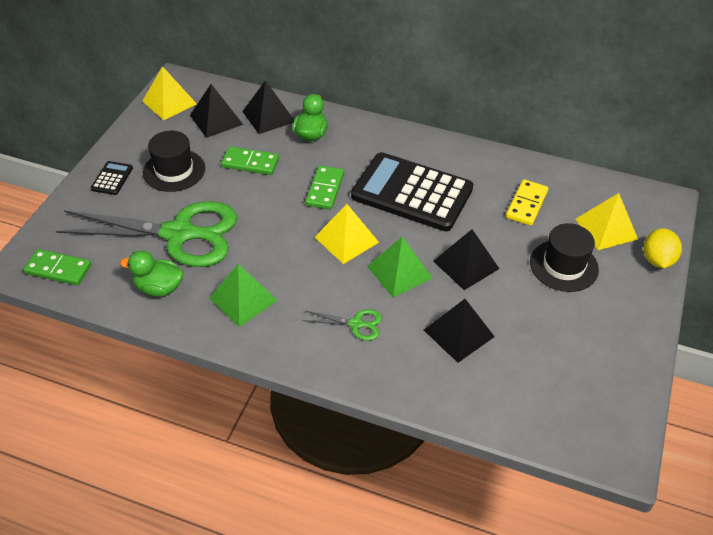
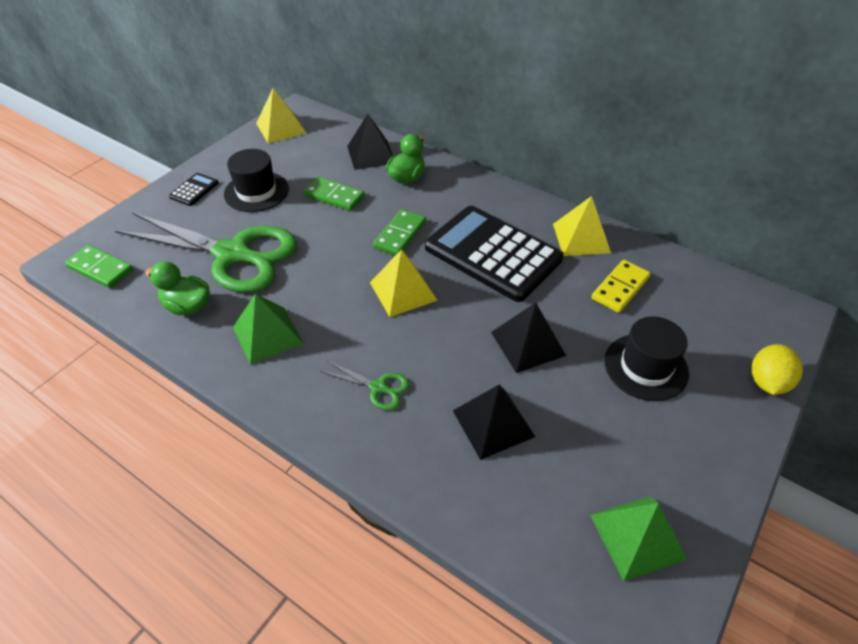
camera: 15 degrees right, 0 degrees up
black pyramid [190,84,243,138] -> none
green pyramid [367,236,432,297] -> green pyramid moved to [590,496,687,581]
yellow pyramid [576,193,638,250] -> yellow pyramid moved to [553,196,611,256]

